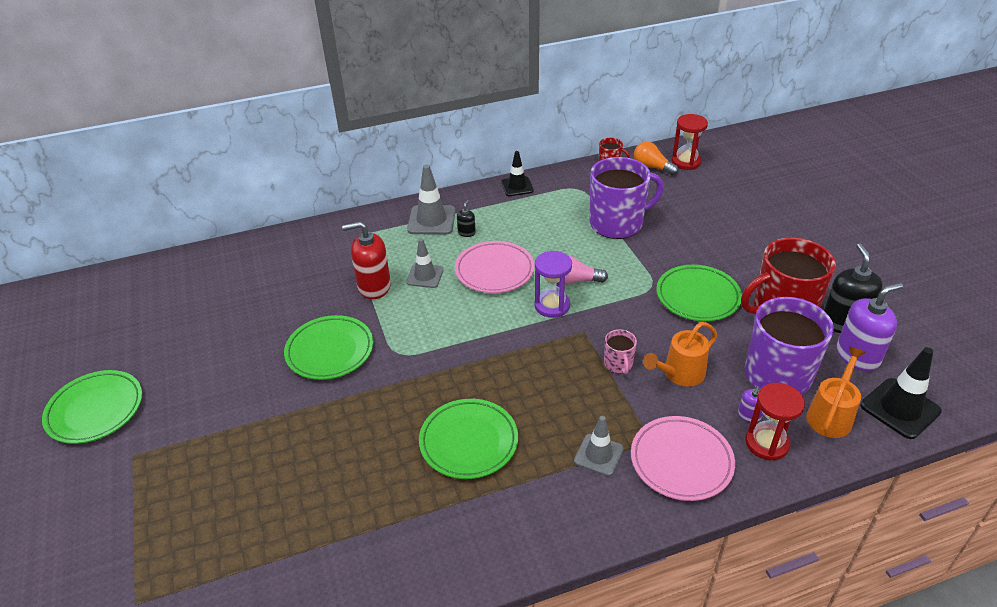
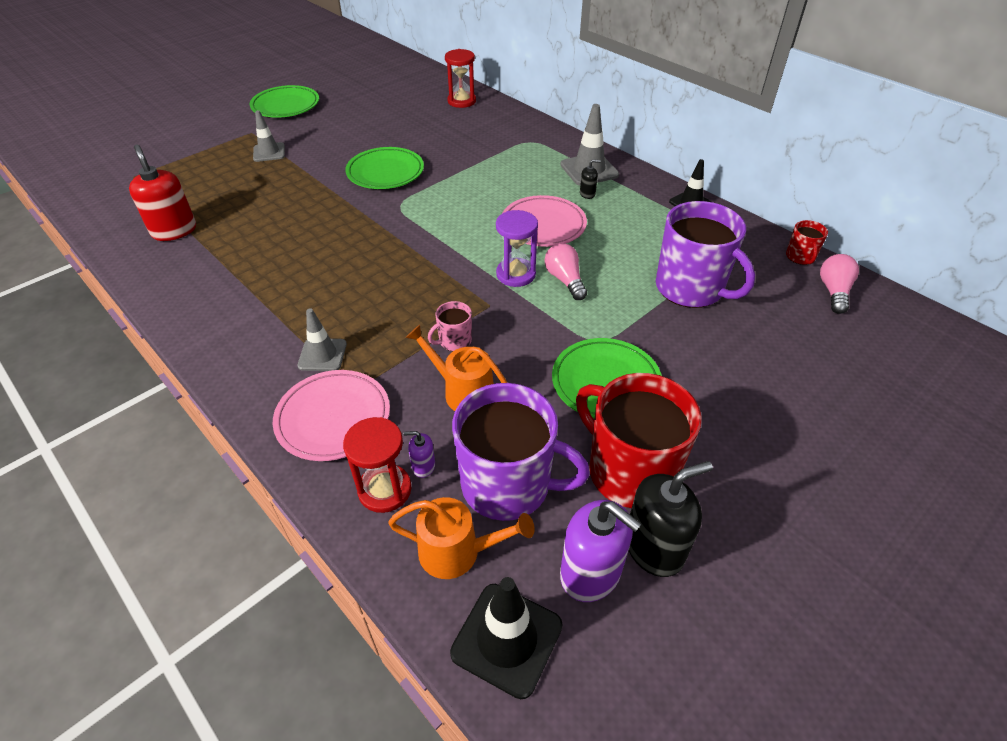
camera: 65 degrees right, 5 degrees up
red soap dispenser [342,221,391,299] -> red soap dispenser moved to [129,145,196,241]
grey traffic cone [406,238,444,288] -> grey traffic cone moved to [253,110,285,162]
green plate [419,399,518,479] -> none
orange light bulb [634,142,678,175] -> pink light bulb [820,254,859,314]
red hourglass [672,114,708,170] -> red hourglass moved to [445,49,476,108]

